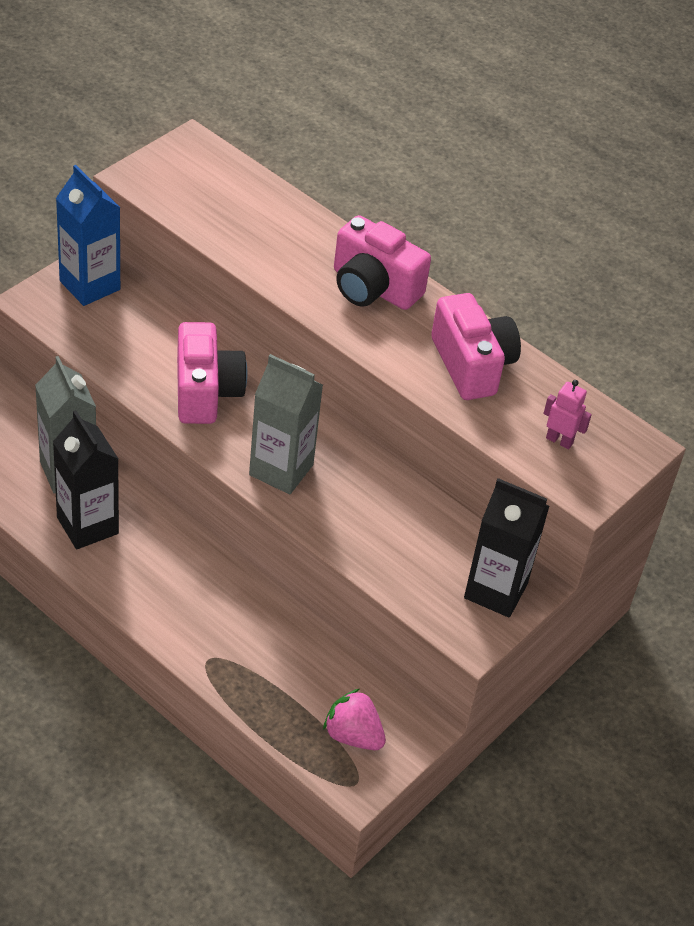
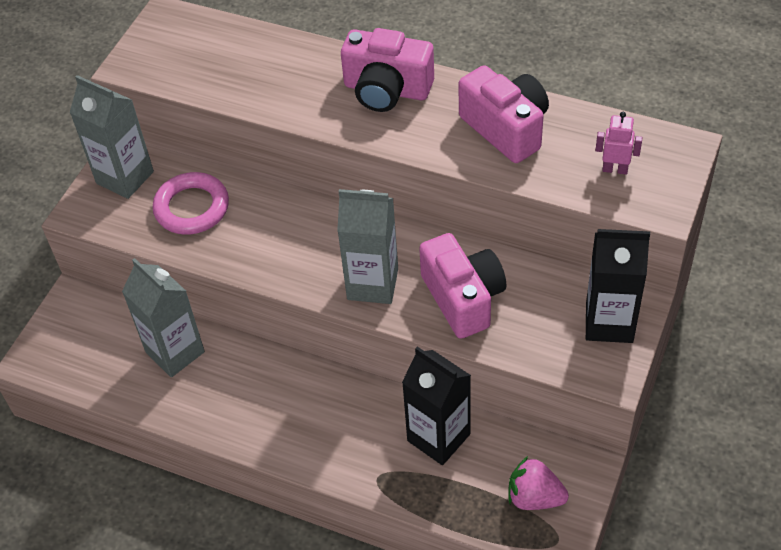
camera: 10 degrees left, 5 degrees up
black carton [53,410,119,549] -> black carton moved to [402,346,471,465]
blue carton [56,165,120,306] -> grey carton [70,75,154,199]
pink camera [177,322,247,424] -> pink camera moved to [419,233,506,339]
none -> pink ring [153,172,229,235]

